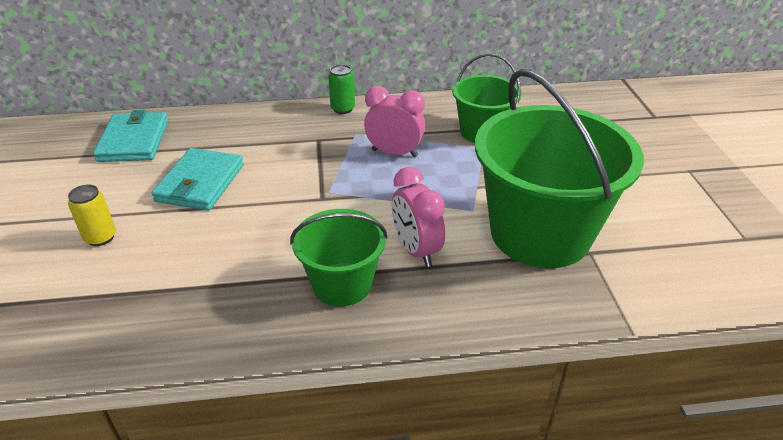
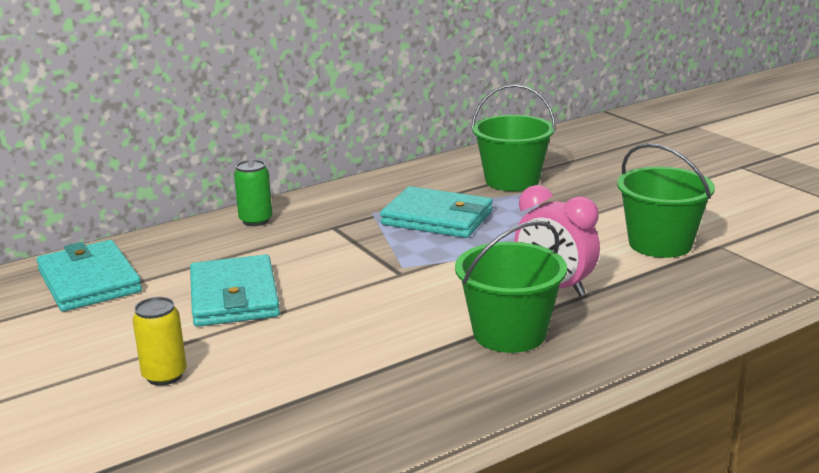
camera: 25 degrees left, 15 degrees down
green can [328,65,355,114] -> green can moved to [234,160,272,226]
pink clock [364,86,425,157] -> turquoise wallet [380,186,493,238]
green bucket [475,69,644,268] -> green bucket [617,143,715,258], size x0.55

